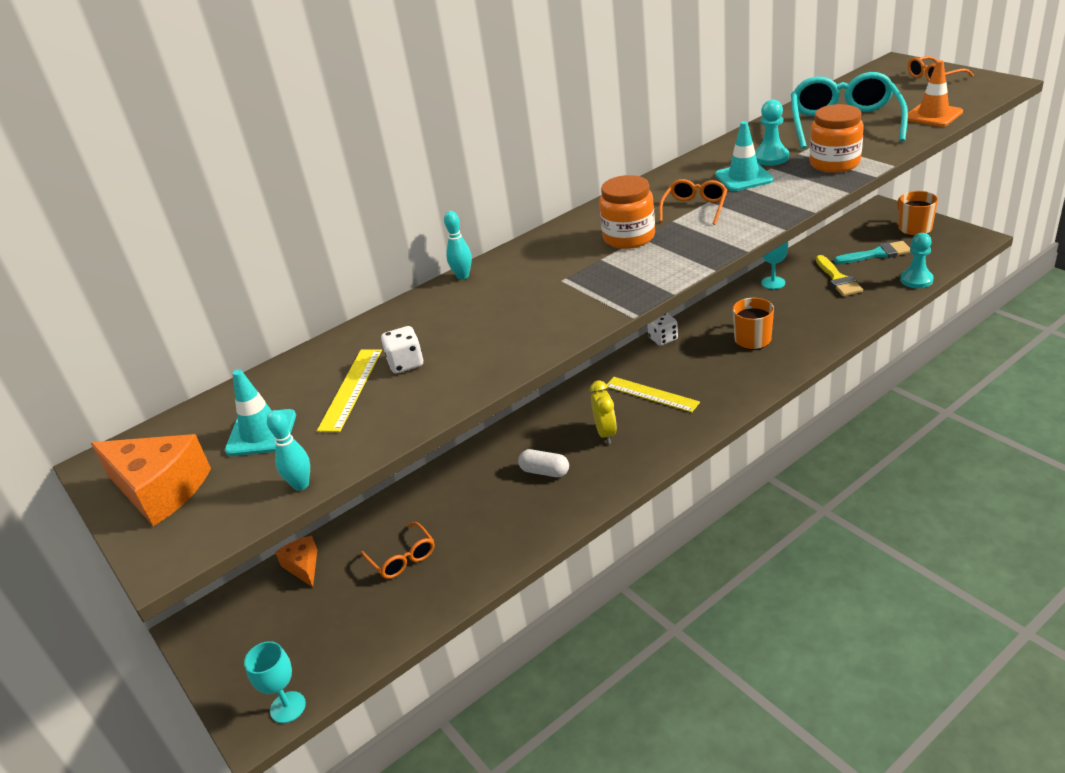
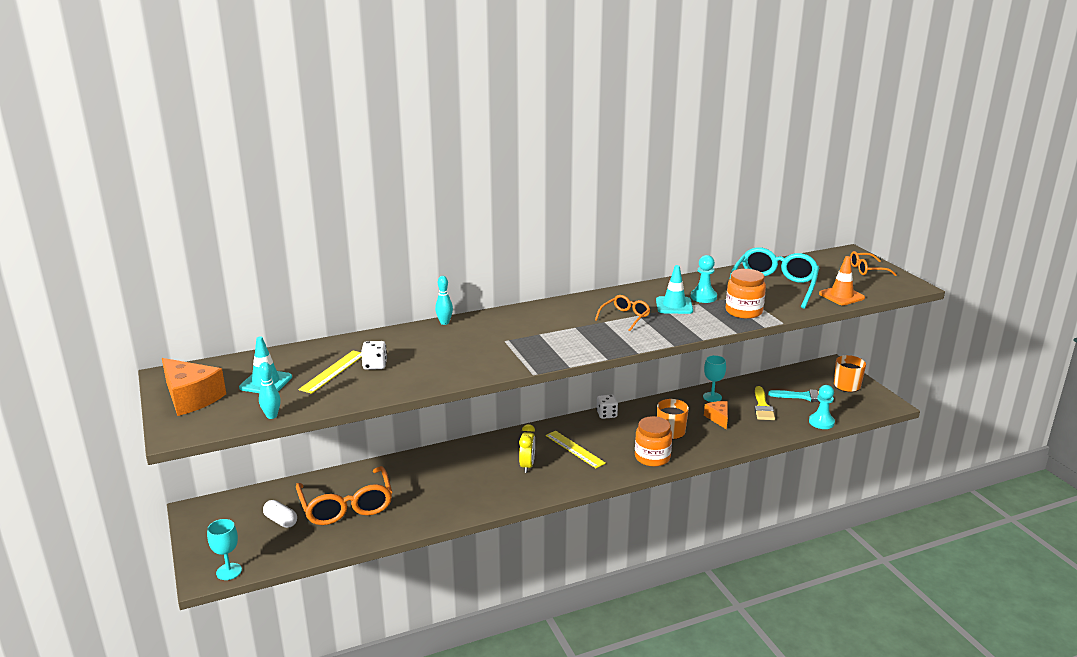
camera: 10 degrees right, 10 degrees down
orange cheese [275,536,317,587] -> orange cheese moved to [704,401,728,430]
orange glasses [361,522,435,579] -> orange glasses [296,466,392,525], size x1.91
white capsule [518,449,569,477] -> white capsule moved to [263,500,297,528]
orange jar [599,175,655,249] -> orange jar moved to [635,416,672,467]

